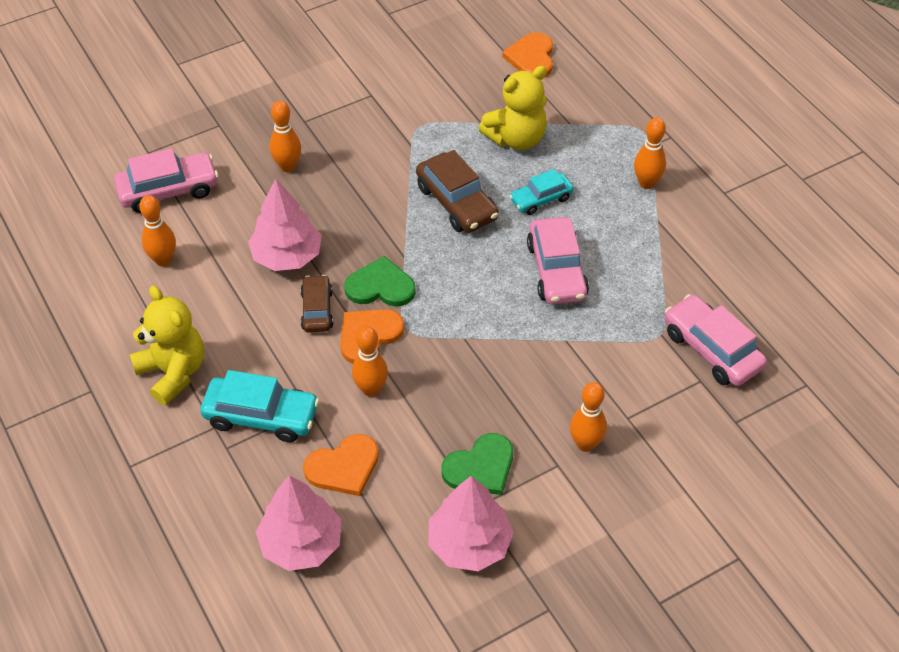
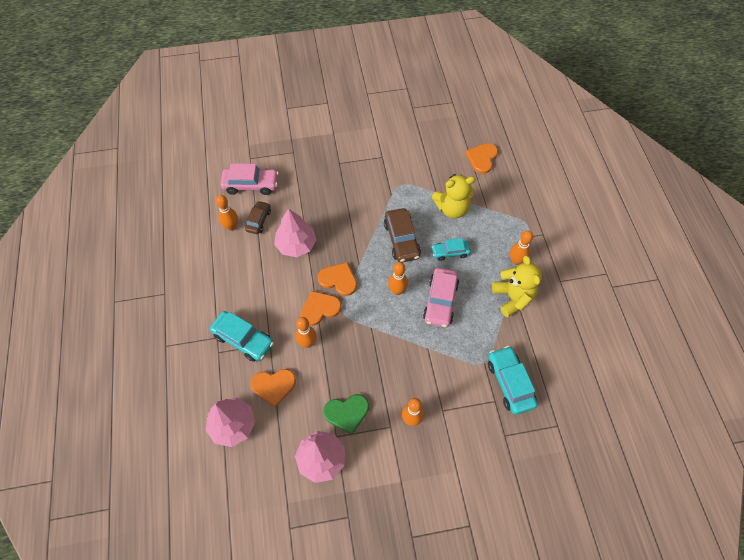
camera: 20 degrees right, 10 degrees up
yellow teddy bear [130,286,204,405] -> yellow teddy bear moved to [492,255,542,317]
orange bowling pin [270,101,301,172] -> orange bowling pin moved to [388,262,408,295]
brown car [300,275,333,332] -> brown car moved to [245,201,271,234]
green heart [344,256,416,307] -> orange heart [318,262,357,296]
pink car [665,294,767,386] -> turquoise car [488,346,538,415]

